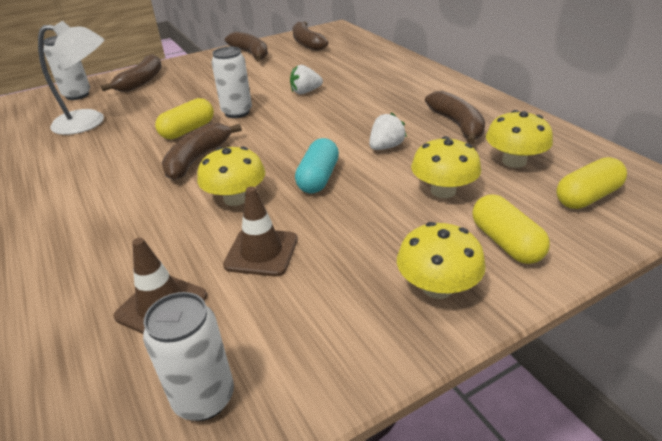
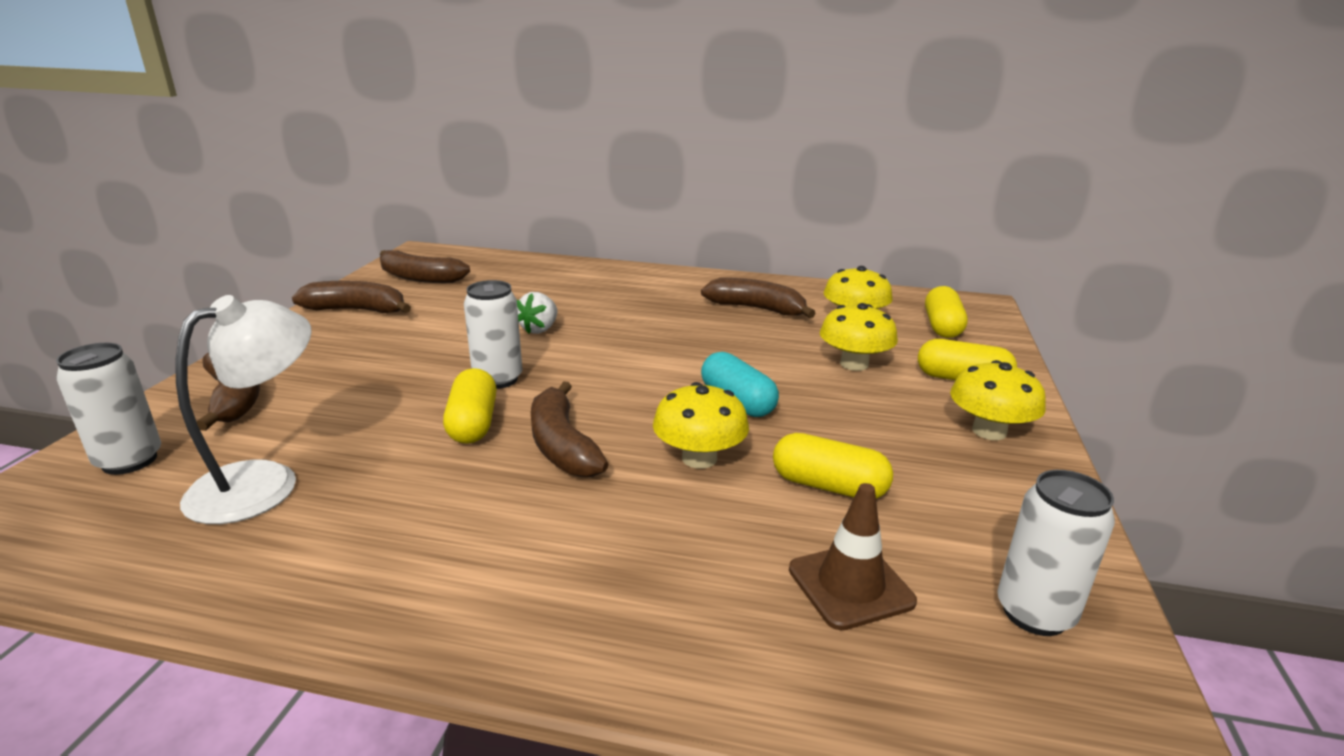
camera: 50 degrees left, 10 degrees down
brown traffic cone [223,186,298,276] -> yellow capsule [773,433,893,499]
white strawberry [369,112,407,150] -> none

